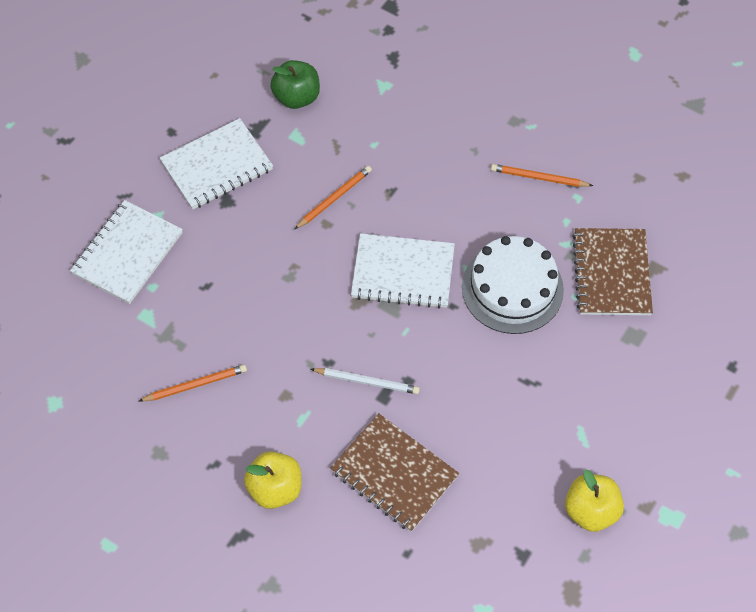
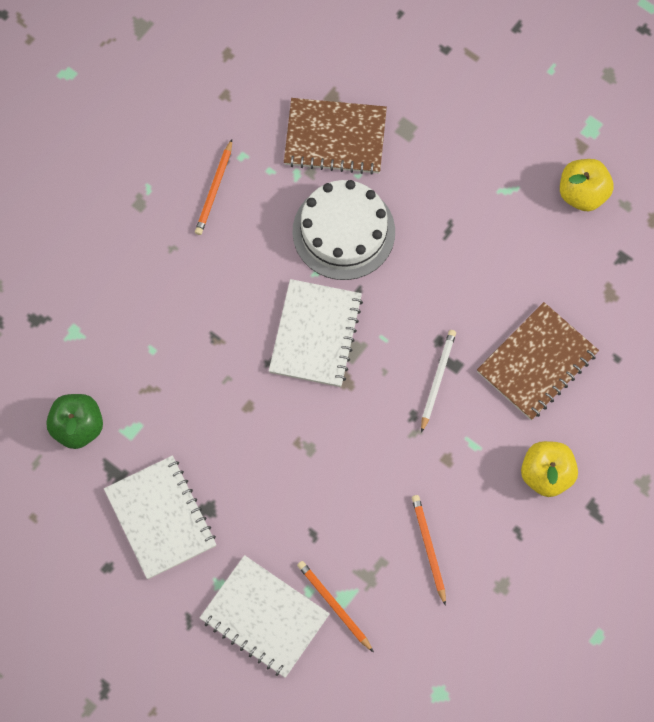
camera: 85 degrees left, 10 degrees up
orange pencil [295,166,372,229] -> orange pencil moved to [297,561,374,652]

